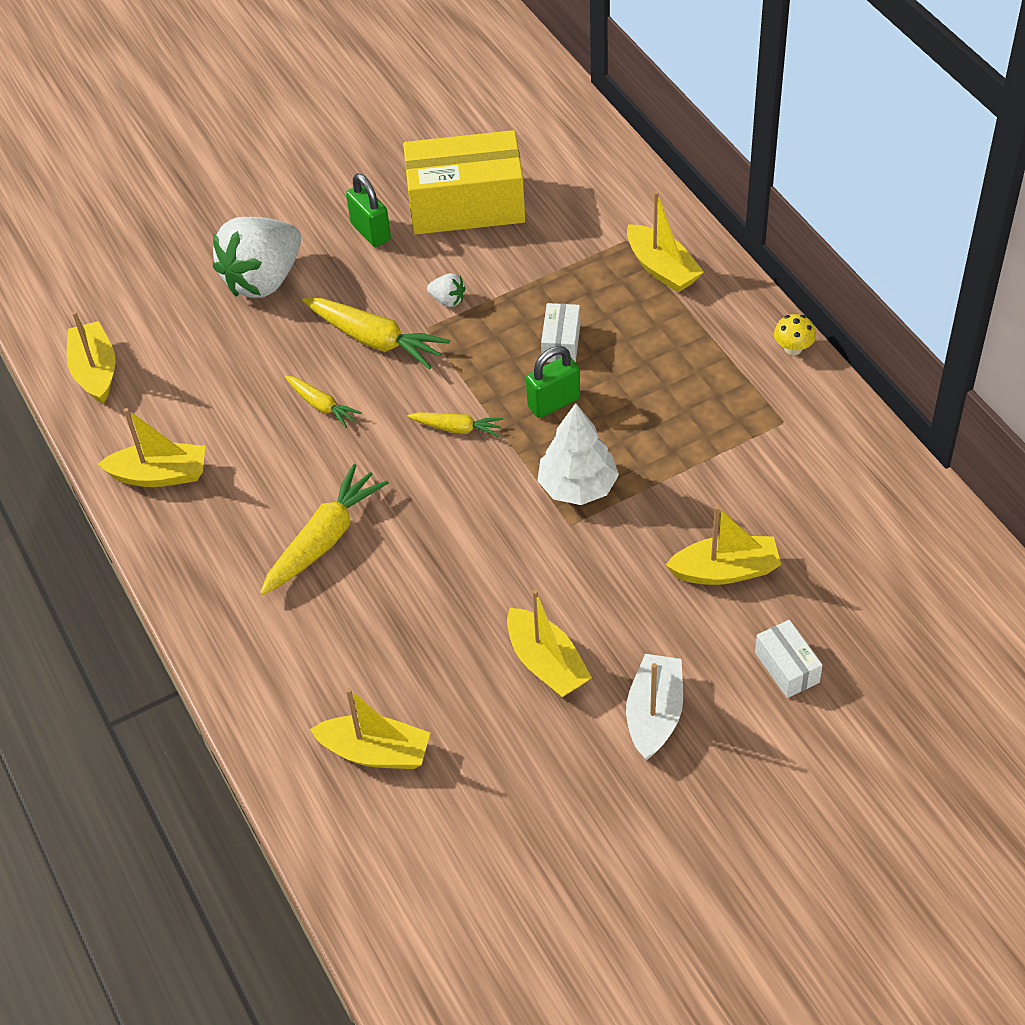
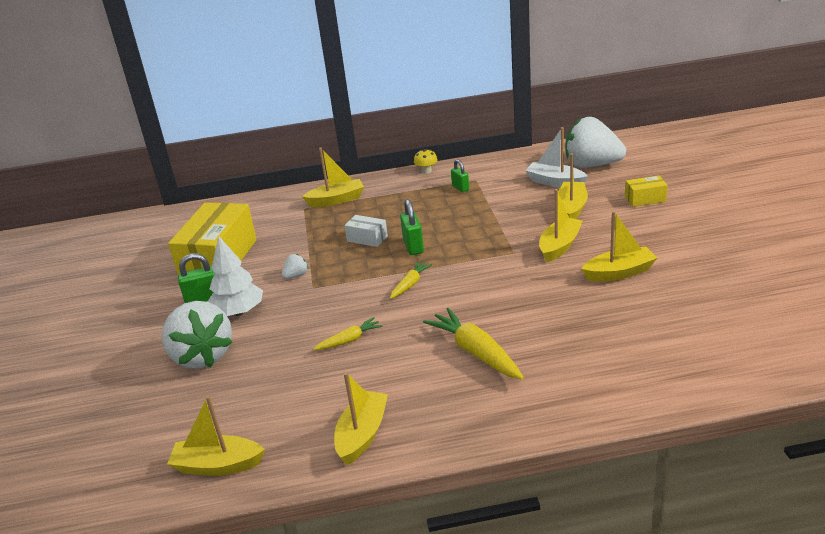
camera: 70 degrees left, 20 degrees down
yellow carrot [302,298,450,369] -> none
yellow boat [310,688,430,769] -> yellow boat moved to [539,189,583,262]
white tree [537,403,619,505] -> white tree moved to [207,237,263,316]
white boat [626,654,683,761] -> white boat moved to [525,127,588,187]
white box [755,620,823,698] -> yellow box [625,176,668,207]
none -> green padlock [451,159,469,192]
none -> white strawberry [565,117,626,167]

